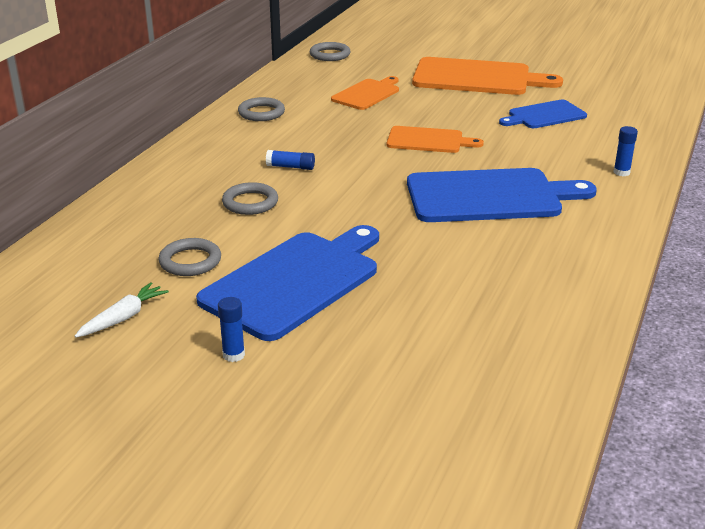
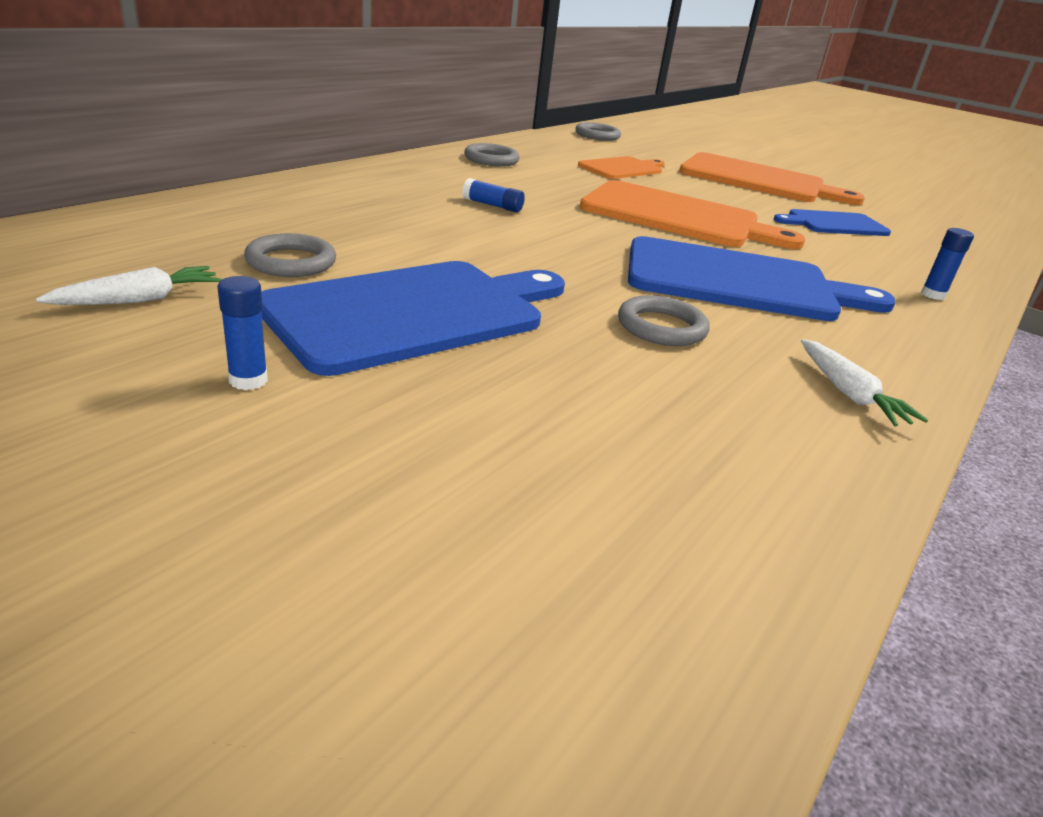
camera: 10 degrees right, 0 degrees up
grey ring [222,182,278,215] -> grey ring moved to [618,295,710,346]
orange cutting board [387,126,484,153] -> orange cutting board [580,180,805,249], size x1.77
none -> white carrot [801,339,928,427]

